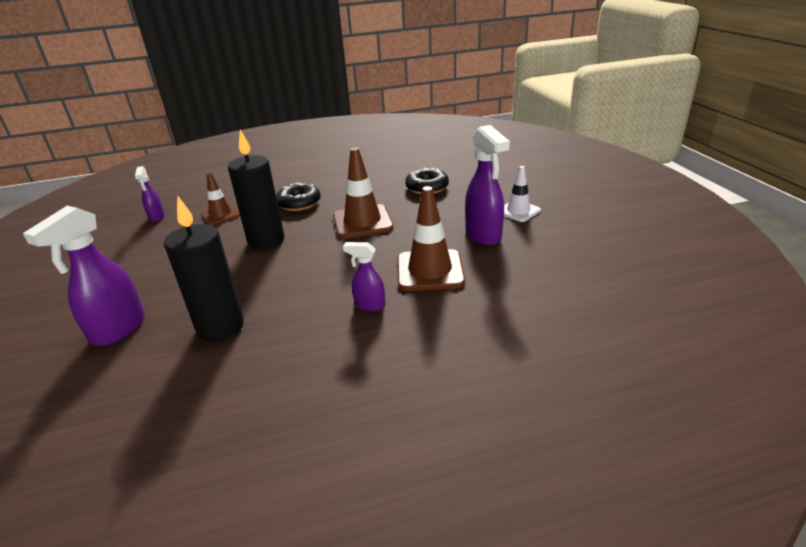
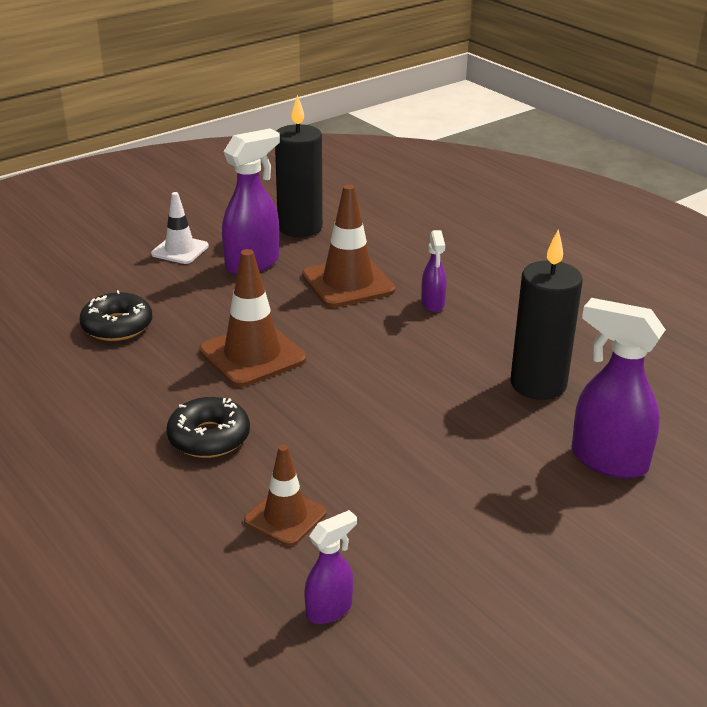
camera: 115 degrees left, 0 degrees up
purple spray bottle [23,206,145,346] -> purple spray bottle turned 150 degrees counterclockwise [572,298,666,478]
black candle [228,129,285,249] -> black candle moved to [275,95,323,237]

